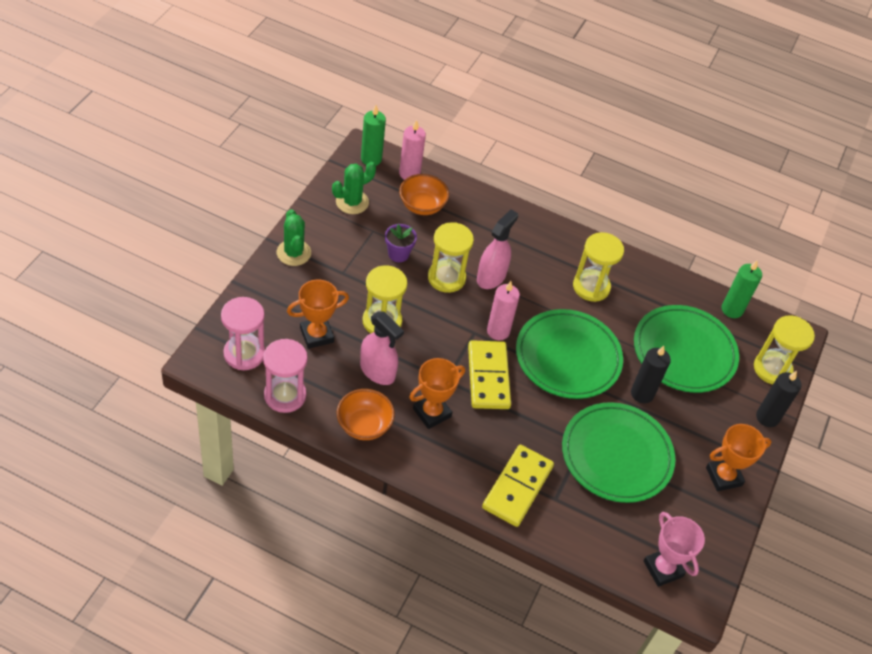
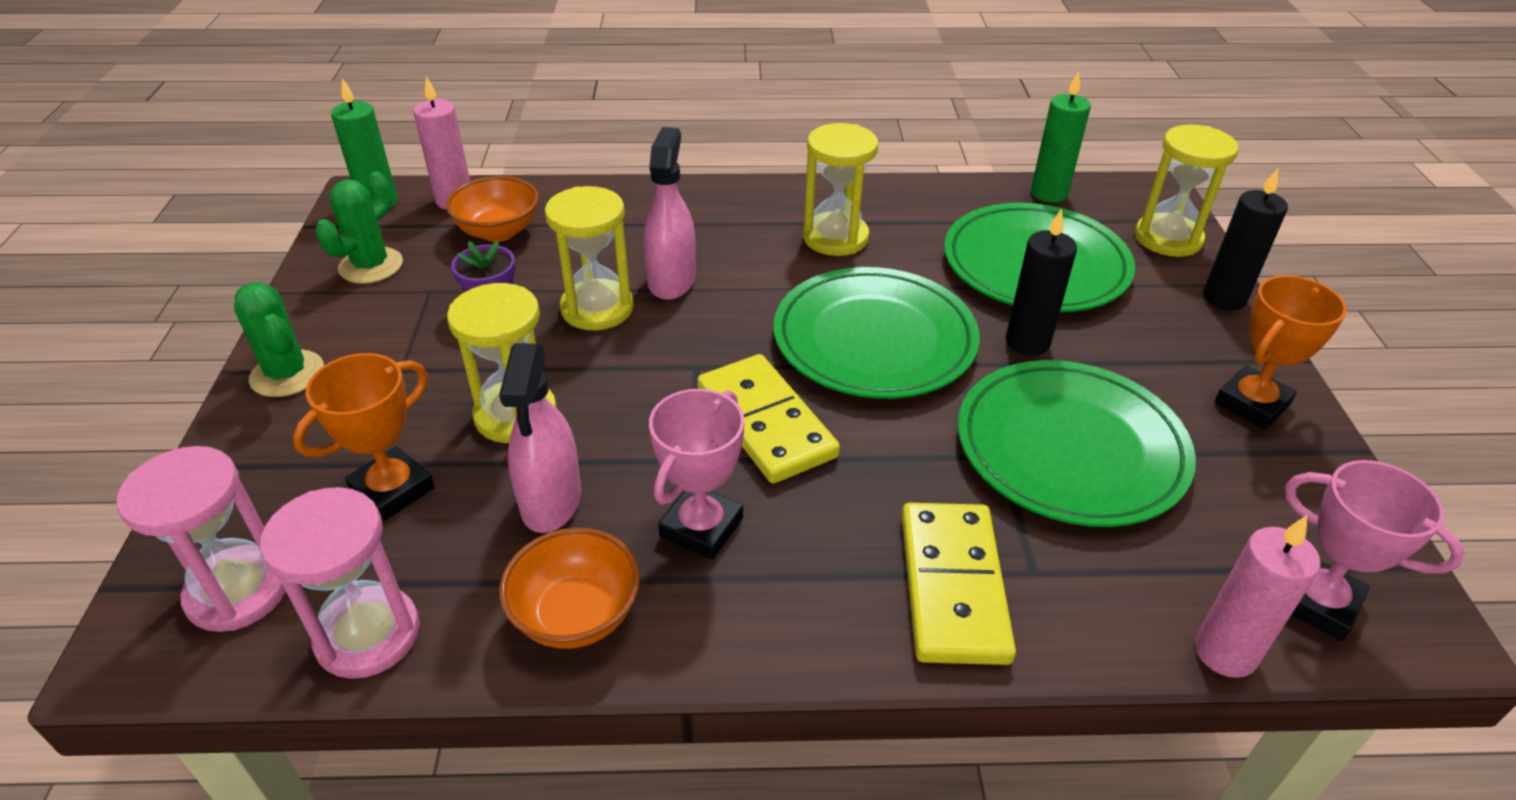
camera: 20 degrees left, 10 degrees down
pink spray bottle [360,311,404,385] -> pink spray bottle turned 75 degrees clockwise [499,343,581,533]
orange trophy [409,358,465,429] -> pink trophy [649,389,744,560]
pink candle [487,281,520,340] -> pink candle moved to [1195,515,1321,678]

